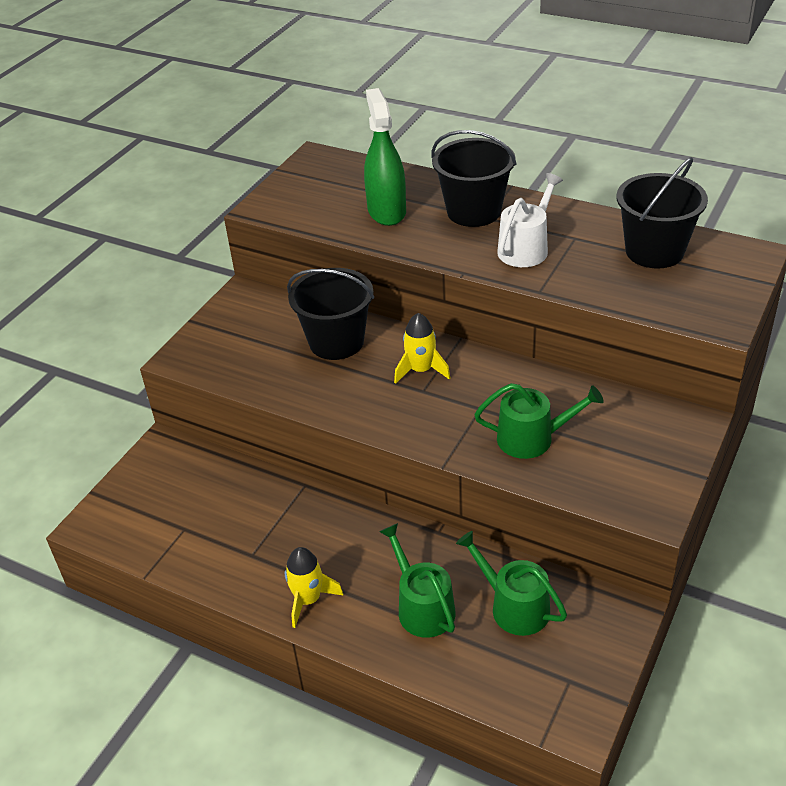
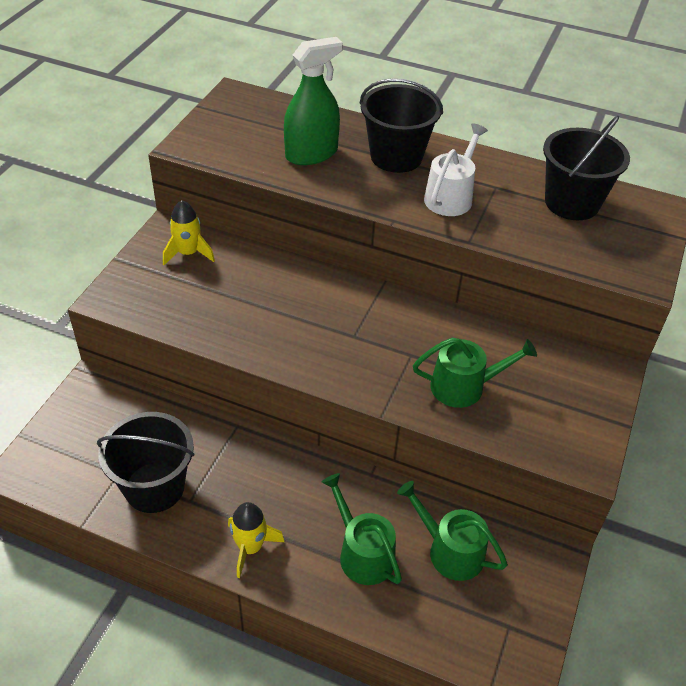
camera: 10 degrees left, 5 degrees up
black bucket [287,268,374,360] -> black bucket moved to [97,412,194,513]
green spray bottle [364,88,406,226] -> green spray bottle turned 75 degrees clockwise [284,37,343,165]
yellow rocket [394,313,450,384] -> yellow rocket moved to [163,200,215,265]

